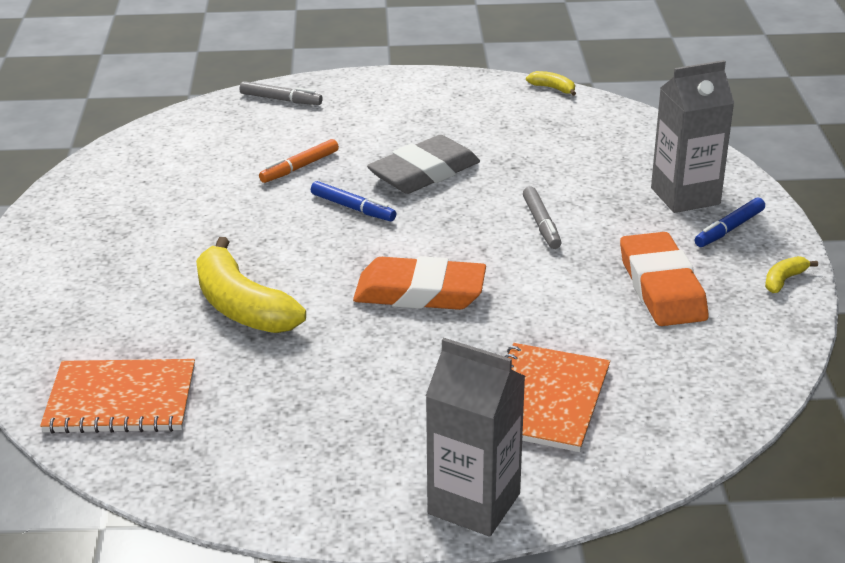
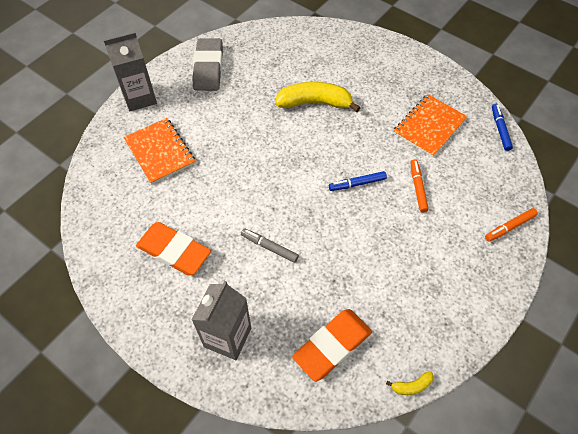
camera: 130 degrees right, 25 degrees up
orange notebook [40,359,195,434] -> orange notebook moved to [393,94,467,157]
grey marker [239,81,323,105] -> orange marker [485,208,538,242]
orange eraser [353,256,486,310] -> orange eraser moved to [292,309,372,382]
grey eraser [367,135,480,194] -> grey eraser moved to [192,39,223,91]
blue marker [695,198,765,247] -> blue marker moved to [492,104,513,151]
yellow banana [765,256,818,293] -> none

